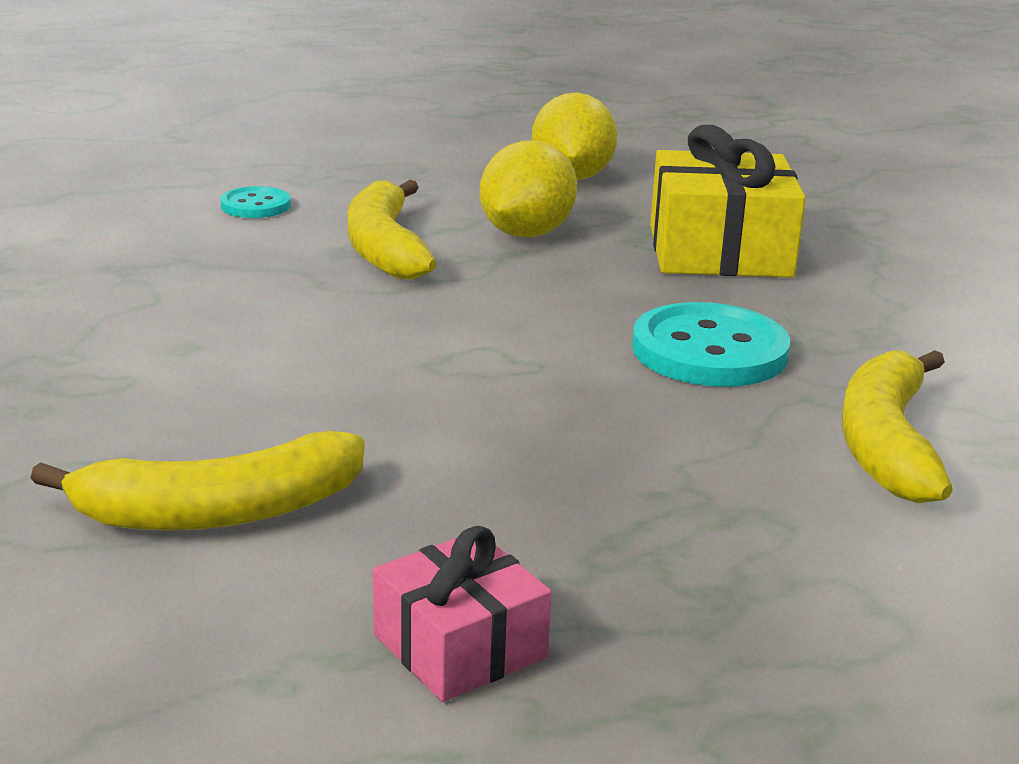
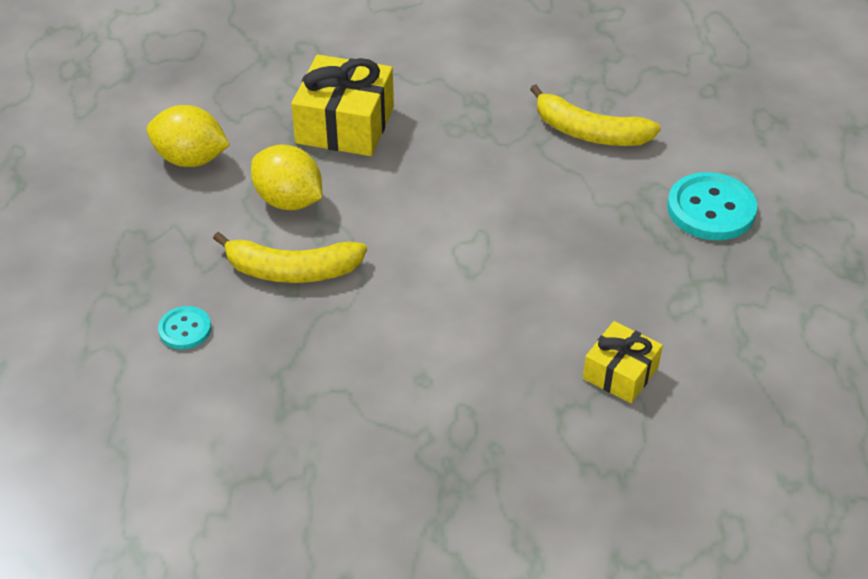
camera: 75 degrees left, 20 degrees up
yellow banana [31,431,364,531] -> yellow gift [583,321,663,403]
pink gift [373,526,552,702] -> none
turquoise button [632,302,790,387] -> turquoise button moved to [667,172,757,240]

